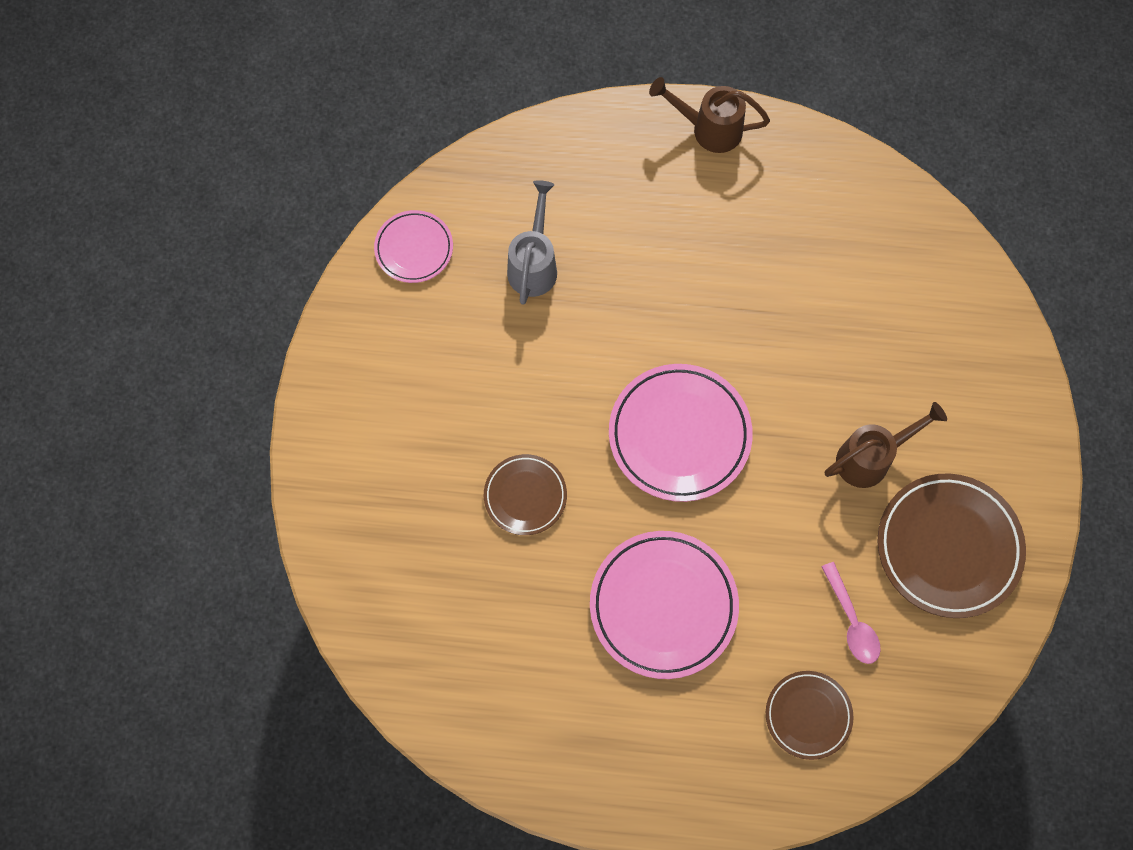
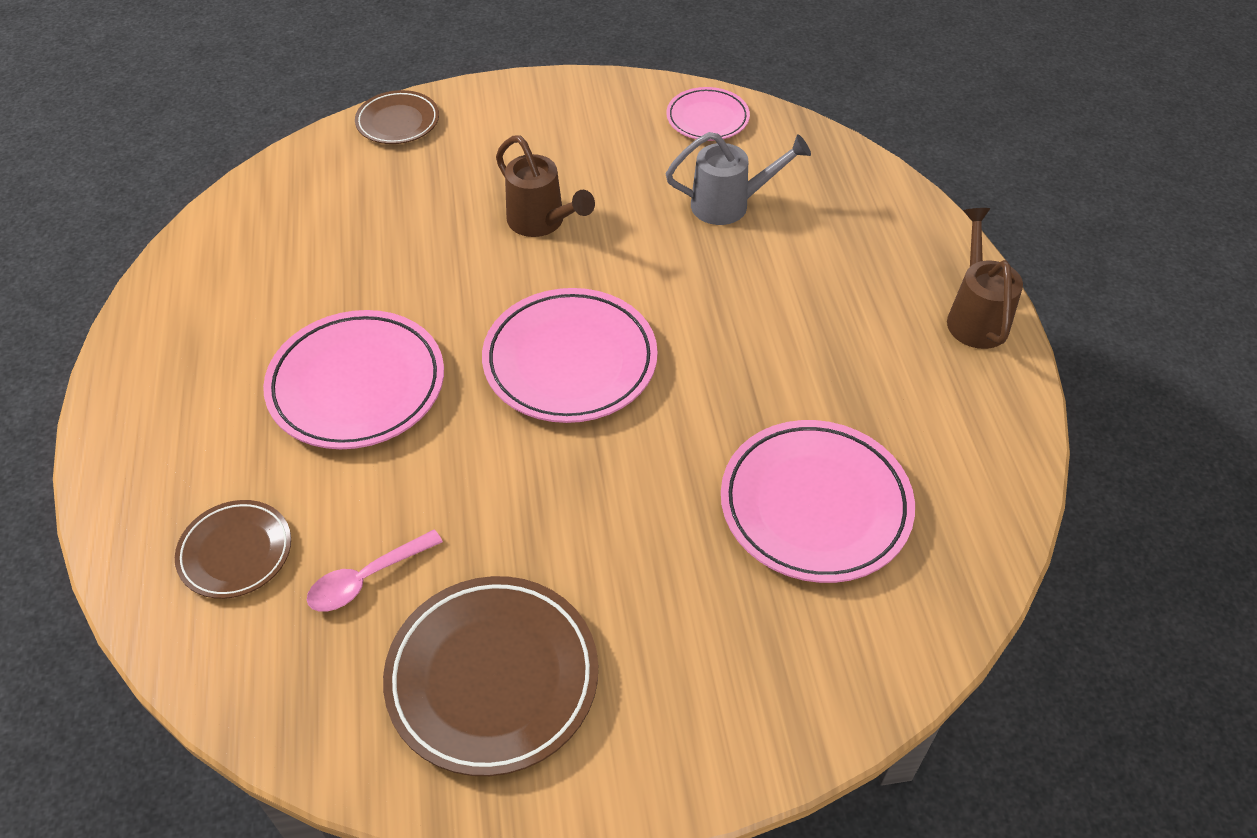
camera: 75 degrees right, 20 degrees down
brown plate [484,454,567,535] -> brown plate moved to [355,90,439,144]
brown watering can [825,402,947,488] -> brown watering can moved to [496,135,595,237]
none -> pink plate [721,420,915,583]

